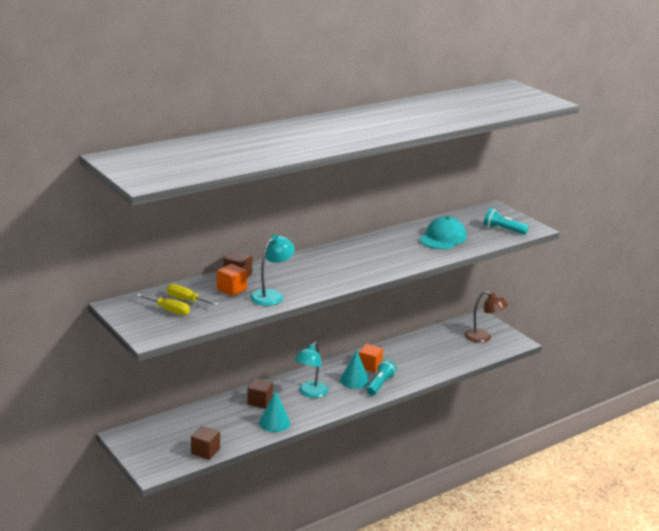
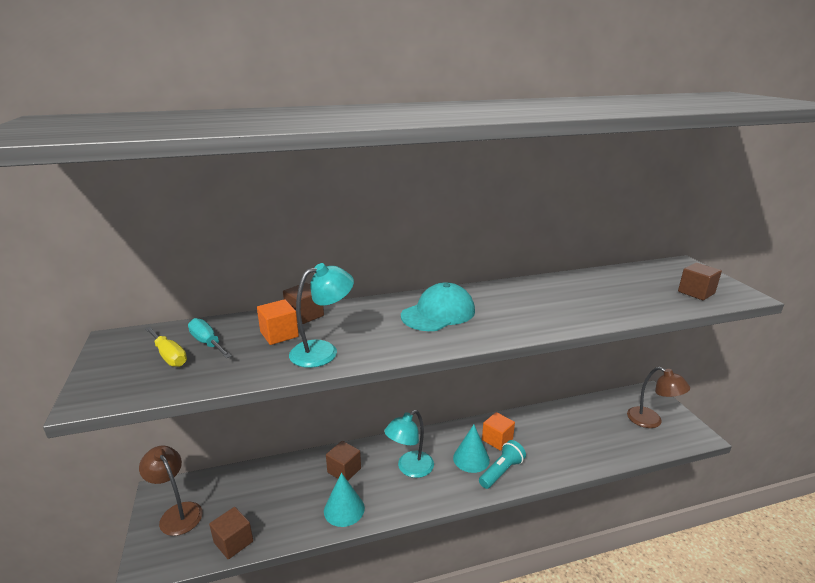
camera: 20 degrees right, 0 degrees up
yellow screwdriver [167,284,219,306] -> turquoise screwdriver [188,318,232,358]
turquoise cap [420,216,466,249] -> turquoise cap moved to [401,282,475,331]
turquoise flashlight [484,208,529,235] -> brown cube [678,263,722,300]
none -> brown lamp [139,446,203,536]

